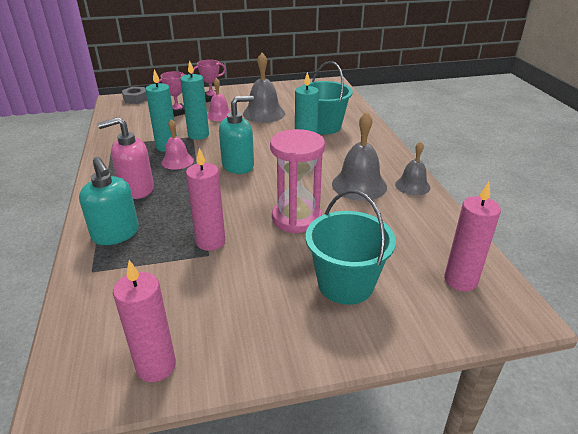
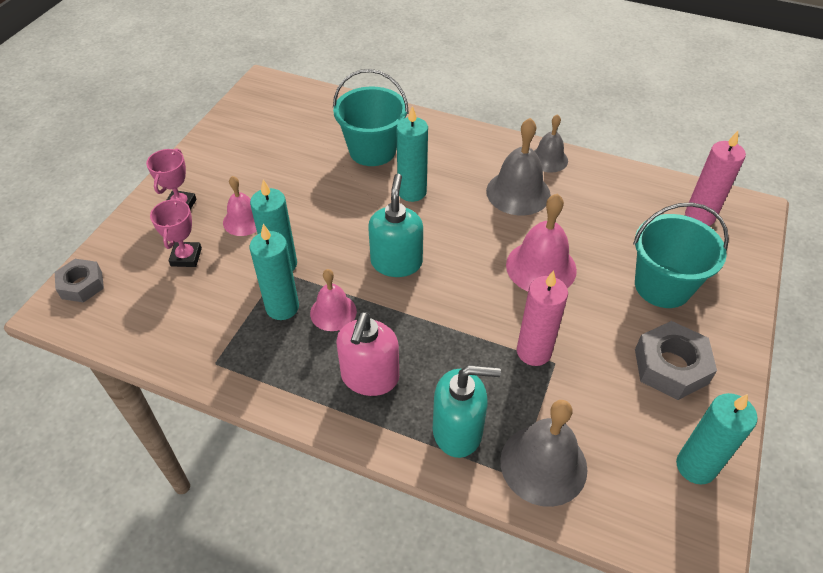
camera: 55 degrees left, 15 degrees up
pink candle [113,260,176,382] -> turquoise candle [676,393,757,485]
grey bell [243,53,285,123] -> grey bell moved to [500,400,588,507]
pink hourglass [270,129,325,233] -> pink bell [506,194,577,291]
none -> grey nut [635,321,717,400]

